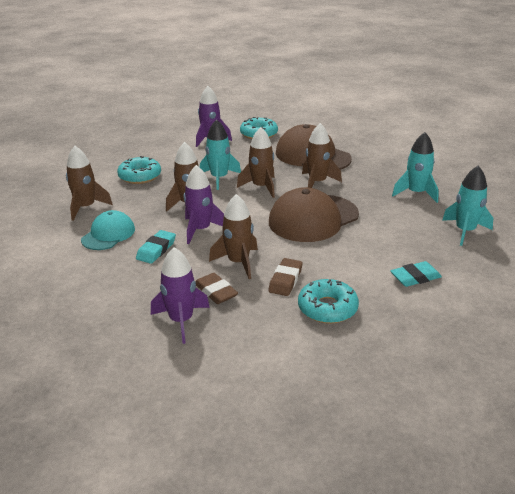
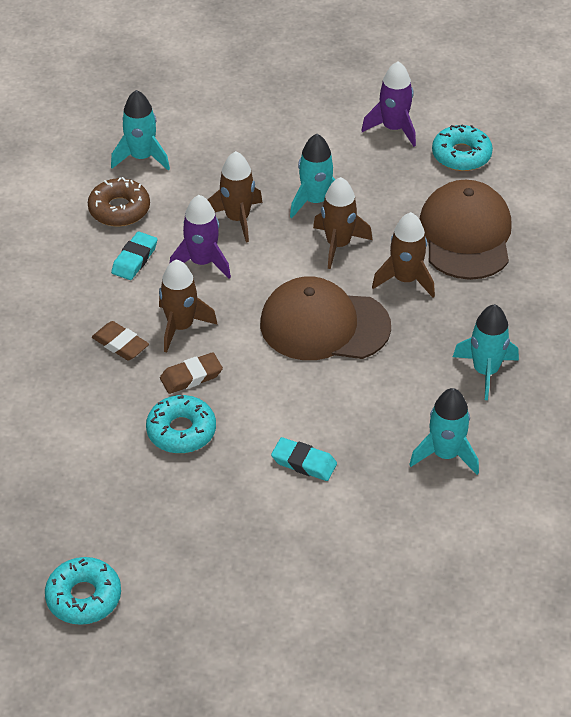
camera: 45 degrees right, 15 degrees up
brown rocket [66,146,113,221] -> turquoise rocket [111,90,170,171]
turquoise cap [81,210,135,250] -> brown donut [88,177,150,227]
turquoise donut [117,156,161,184] -> turquoise donut moved to [45,557,121,625]
turquoise eraser [136,230,176,264] -> turquoise eraser turned 45 degrees counterclockwise [111,232,157,280]
purple rocket [151,247,210,344] -> none
brown eraser [195,273,238,304] -> brown eraser turned 60 degrees counterclockwise [92,321,149,361]

